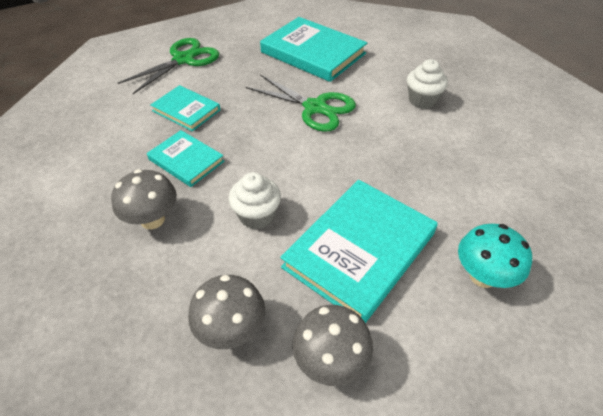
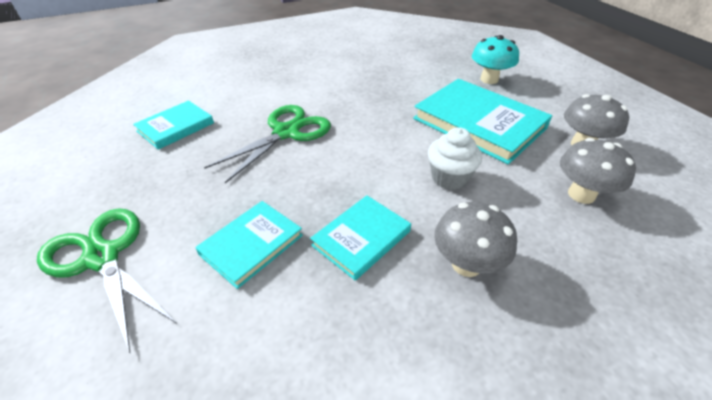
camera: 85 degrees left, 5 degrees down
turquoise book [260,17,367,82] -> turquoise book [133,101,214,150], size x0.56
white cupcake [407,59,448,109] -> none

